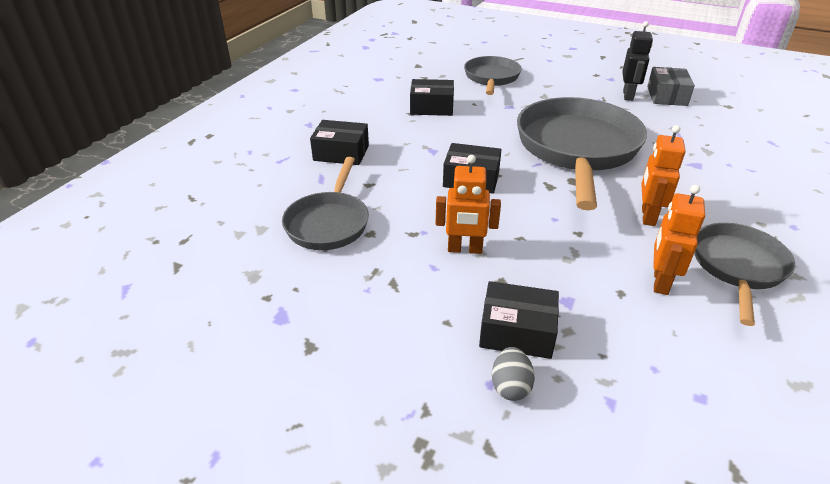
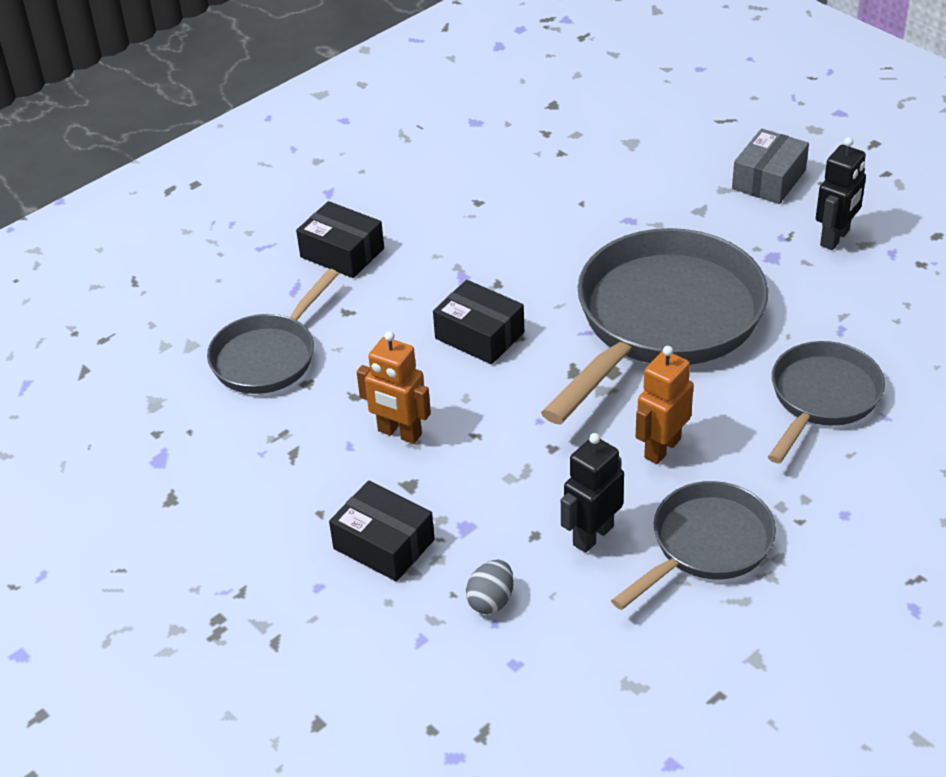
camera: 25 degrees right, 5 degrees up
black box [410,79,454,116] -> none
grey pan [464,56,522,95] -> grey pan moved to [768,341,885,463]
grey egg [492,347,535,401] -> grey egg moved to [466,560,514,614]
grey box [647,67,695,106] -> grey box moved to [732,129,809,204]
orange robot [653,185,705,295] -> black robot [561,433,624,553]

